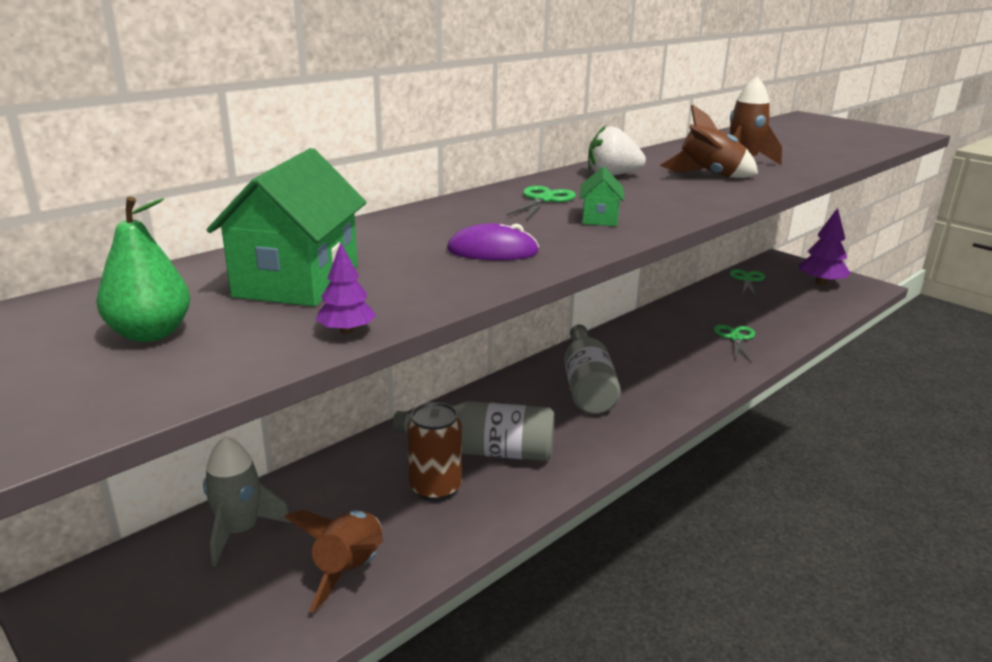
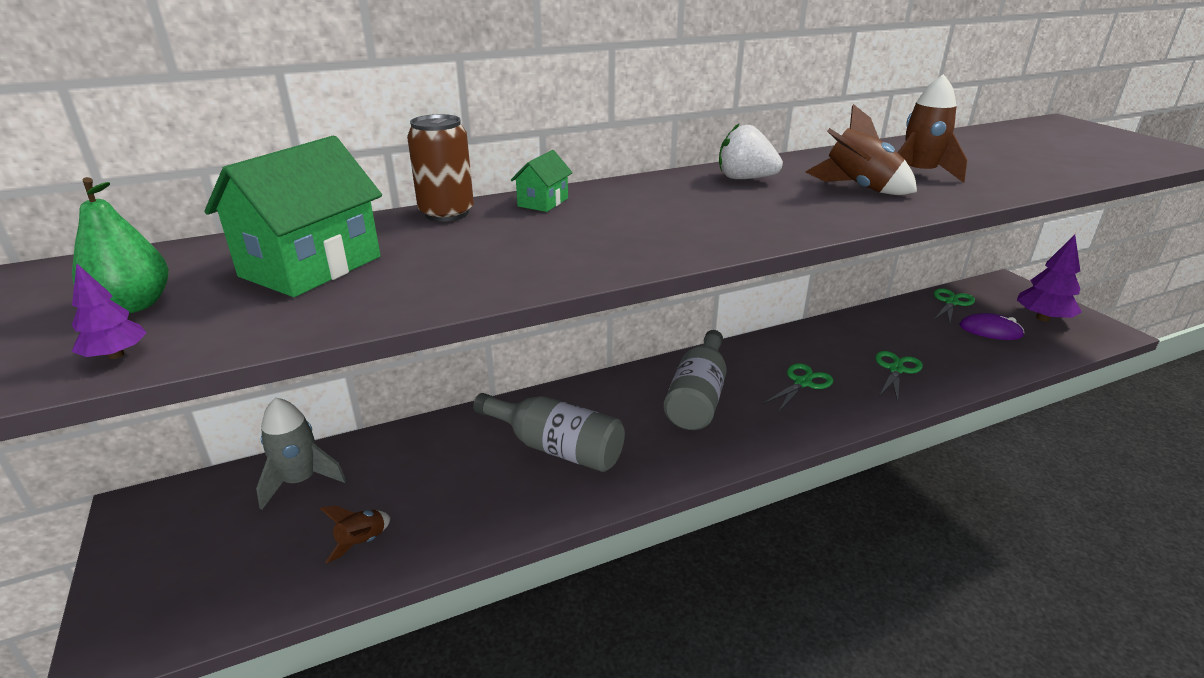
camera: 20 degrees right, 5 degrees up
brown rocket [285,510,384,613] -> brown rocket [320,505,390,563], size x0.60
purple tree [316,242,376,334] -> purple tree moved to [72,264,147,359]
brown can [407,402,462,501] -> brown can moved to [407,114,474,222]
purple mouse [447,223,539,260] -> purple mouse moved to [959,313,1024,340]
green scissors [506,186,576,220] -> green scissors moved to [763,363,833,413]
green house [580,167,624,226] -> green house moved to [511,150,573,212]

